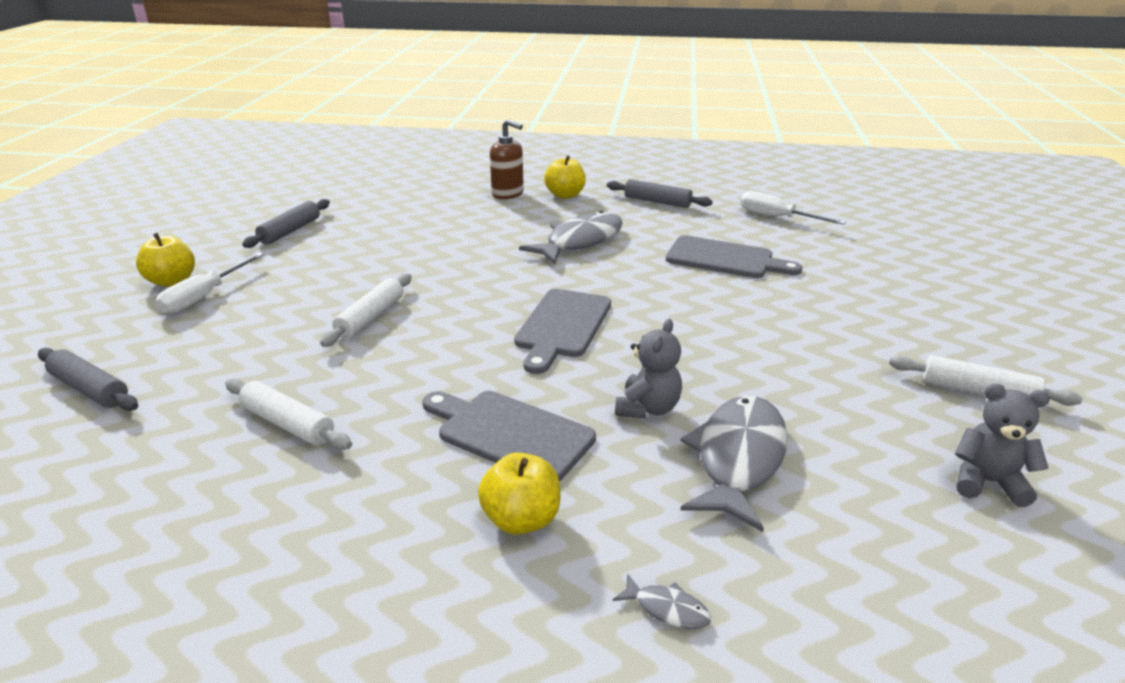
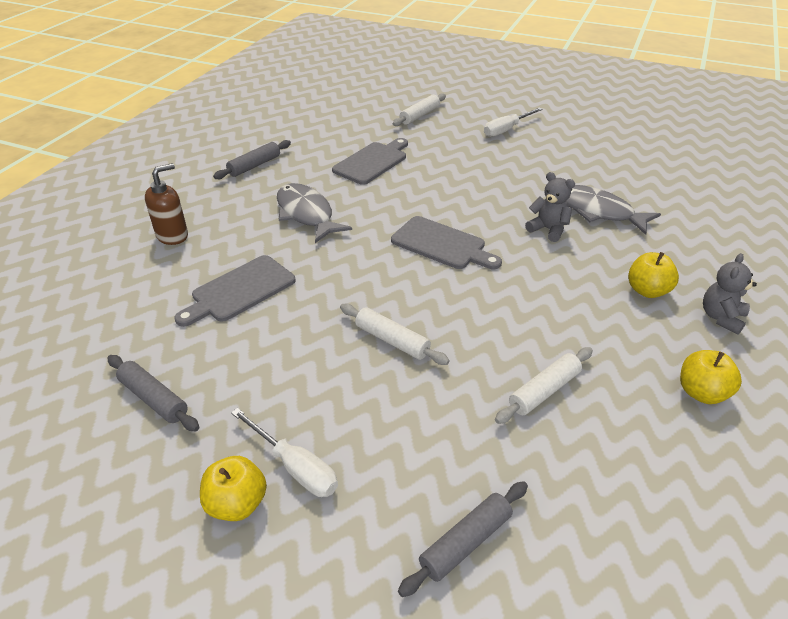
camera: 75 degrees left, 10 degrees up
grey cutting board [422,391,596,482] -> grey cutting board moved to [174,255,296,327]
yellow apple [544,155,586,199] -> yellow apple moved to [680,350,742,404]
grey fish [613,573,711,629] -> none
white screwdriver [740,191,846,225] -> white screwdriver moved to [484,108,543,137]
white rolling pin [889,355,1083,406] -> white rolling pin moved to [392,93,446,126]
grey teddy bear [955,384,1050,507] -> grey teddy bear moved to [703,253,757,334]

